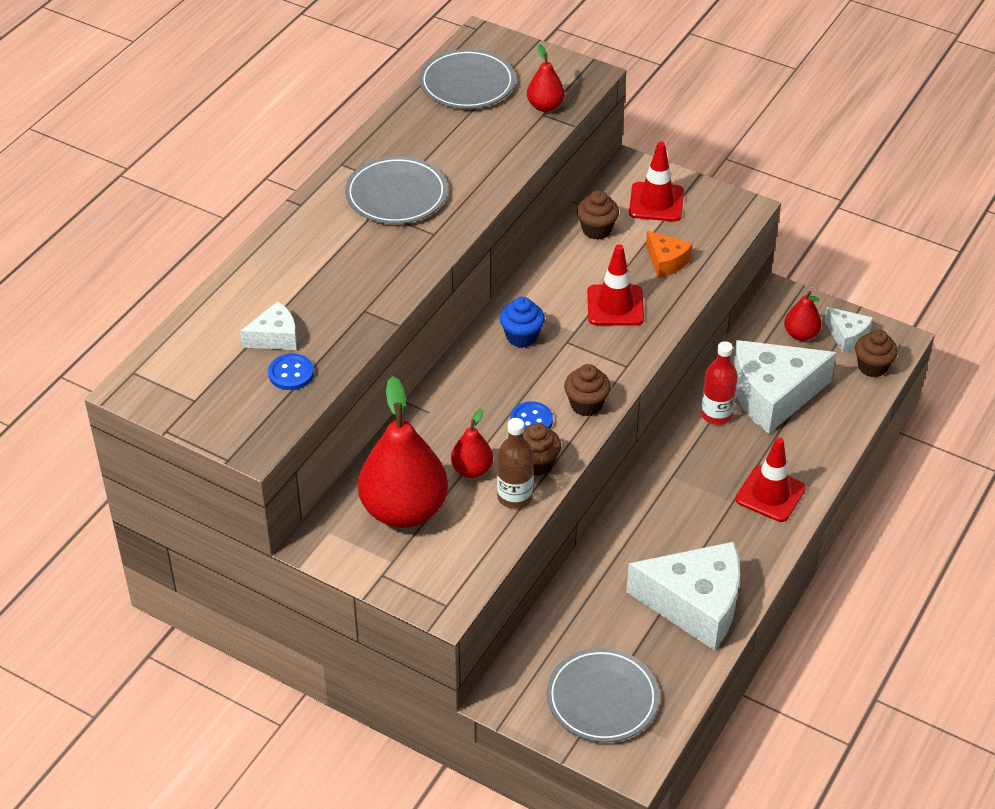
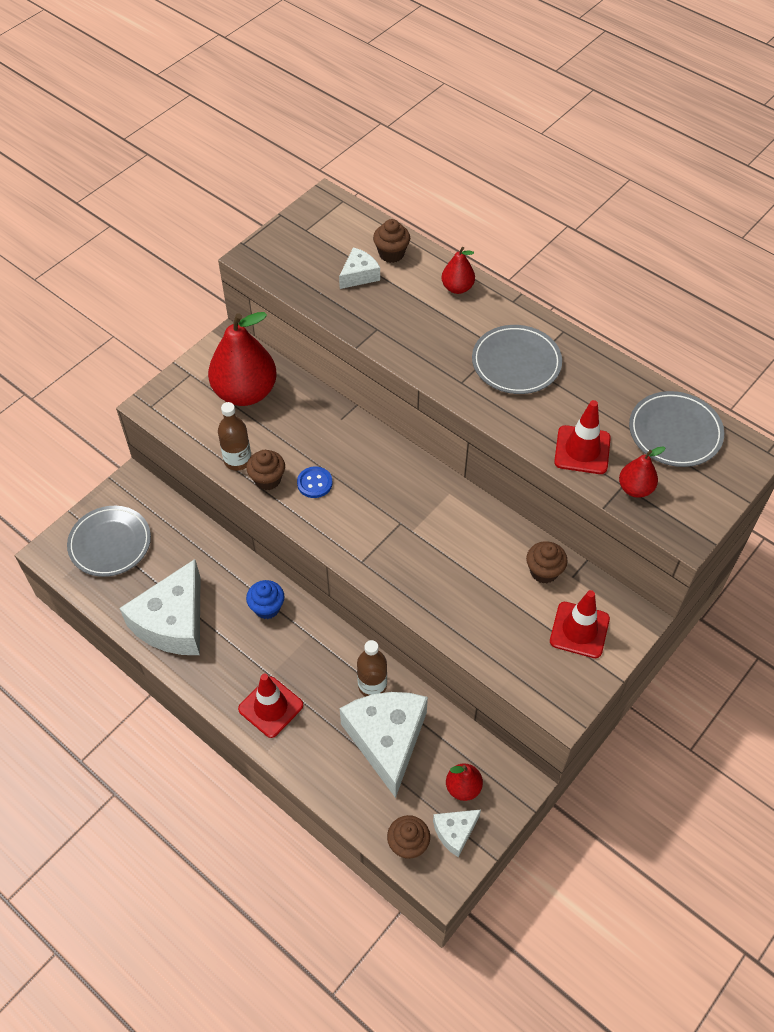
camera: 100 degrees right, 10 degrees up
white cheese [240,301,297,350] -> white cheese turned 120 degrees counterclockwise [339,247,380,289]
blue button [268,354,314,390] -> none
red pear [451,409,493,478] -> red pear moved to [442,247,475,294]
blue cupcake [500,297,545,348] -> blue cupcake moved to [246,580,285,619]
brown cupcake [564,364,611,416] -> brown cupcake moved to [373,219,410,263]
red traffic cone [587,245,644,326] -> red traffic cone moved to [554,400,611,474]
orange cheese [646,231,693,278] -> none
red bottle [701,341,738,425] -> brown bottle [357,640,387,697]

